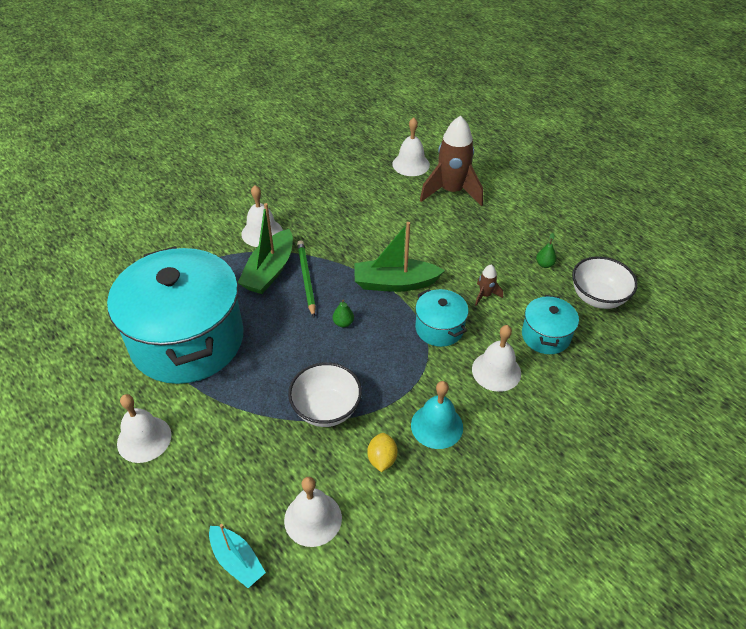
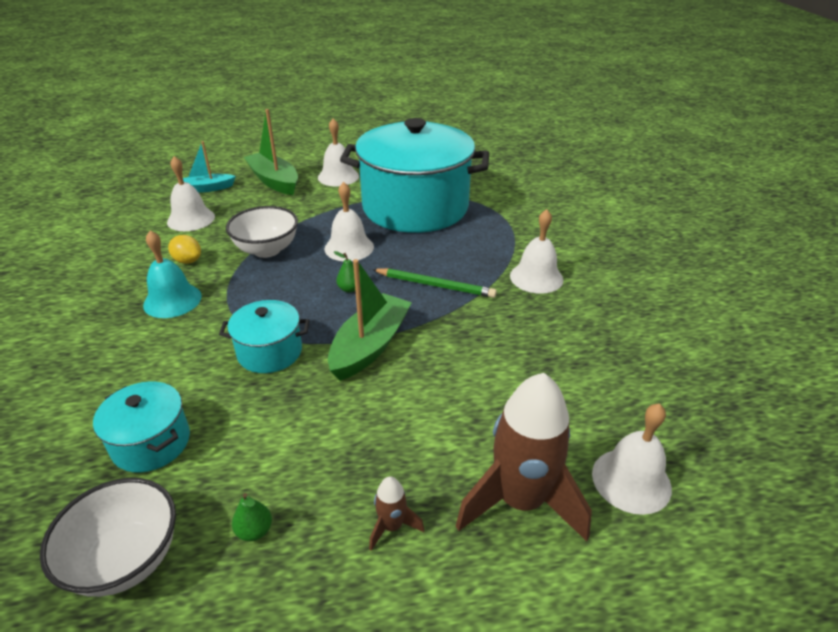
camera: 120 degrees right, 10 degrees down
green boat [238,203,293,294] -> green boat moved to [244,109,298,195]
white bell [472,325,521,392] -> white bell moved to [324,182,374,262]
brown rocket [475,265,503,306] -> brown rocket moved to [369,476,424,551]

